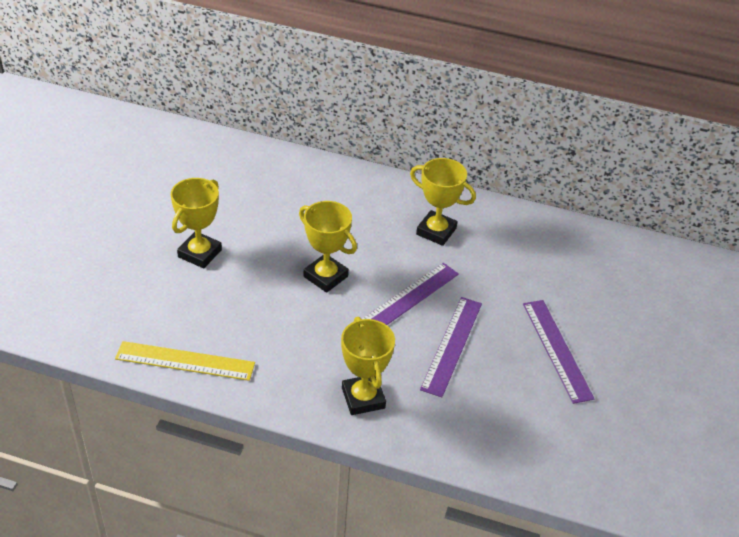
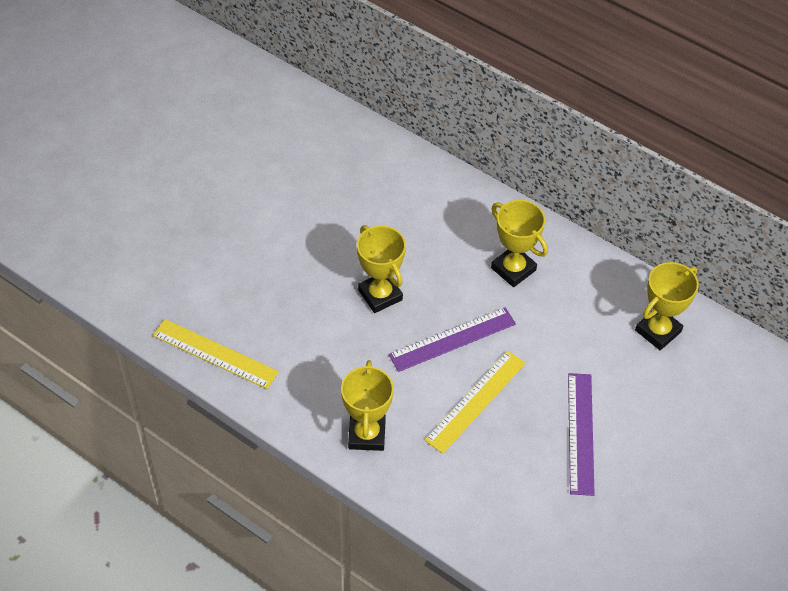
camera: 20 degrees right, 10 degrees up
yellow trophy [171,178,222,268] -> yellow trophy moved to [635,262,699,350]
purple ruler [420,297,482,397] -> yellow ruler [425,351,526,454]

